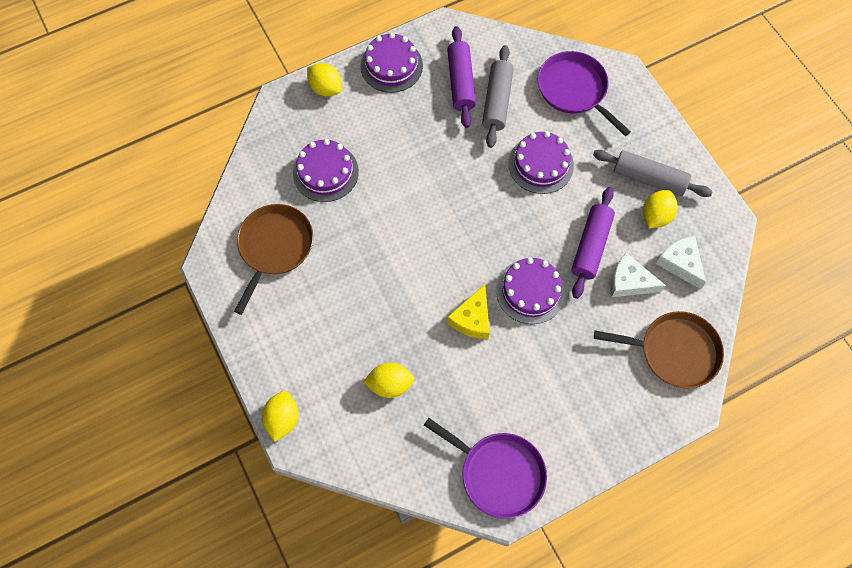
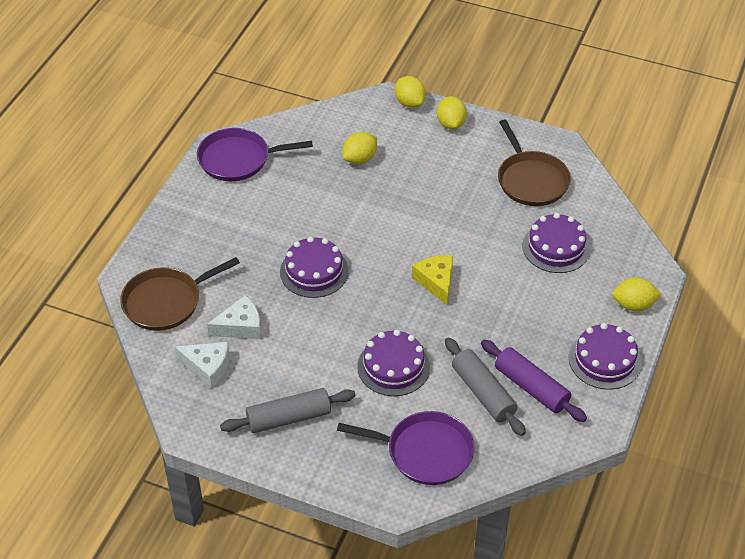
camera: 140 degrees right, 20 degrees down
yellow cheese [447,284,490,339] -> yellow cheese moved to [412,255,453,306]
purple rolling pin [571,187,615,299] -> none
yellow lemon [643,190,678,228] -> yellow lemon moved to [437,96,467,129]

